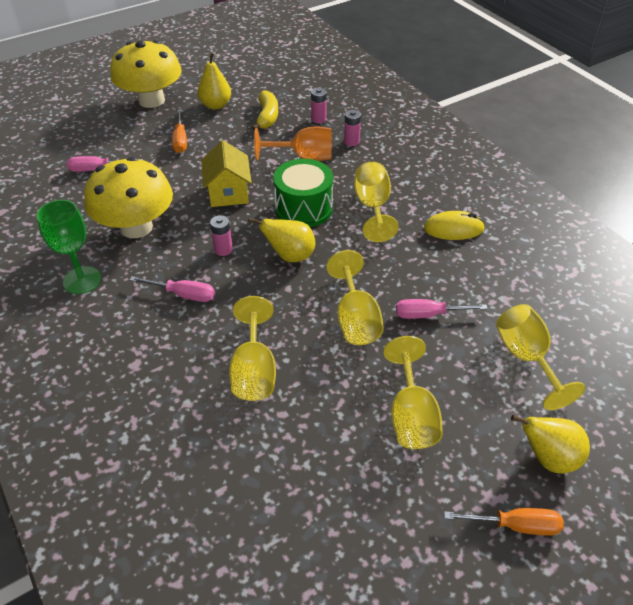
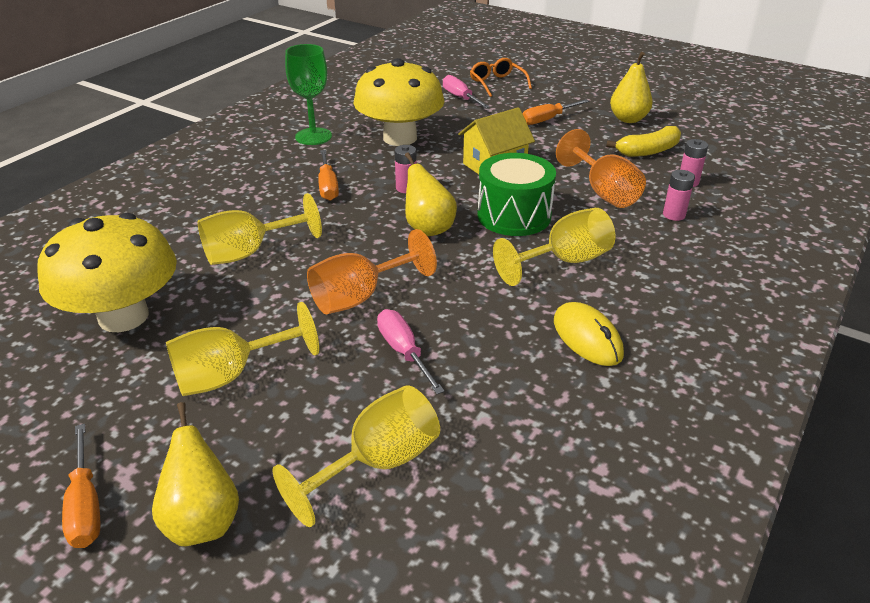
camera: 65 degrees right, 10 degrees down
yellow mushroom [111,40,182,108] -> yellow mushroom moved to [37,213,177,332]
pink screwdriver [130,276,215,302] -> orange screwdriver [318,150,339,201]
yellow goblet [326,250,384,345] -> orange goblet [307,229,437,315]
none -> orange glasses [470,58,532,97]

